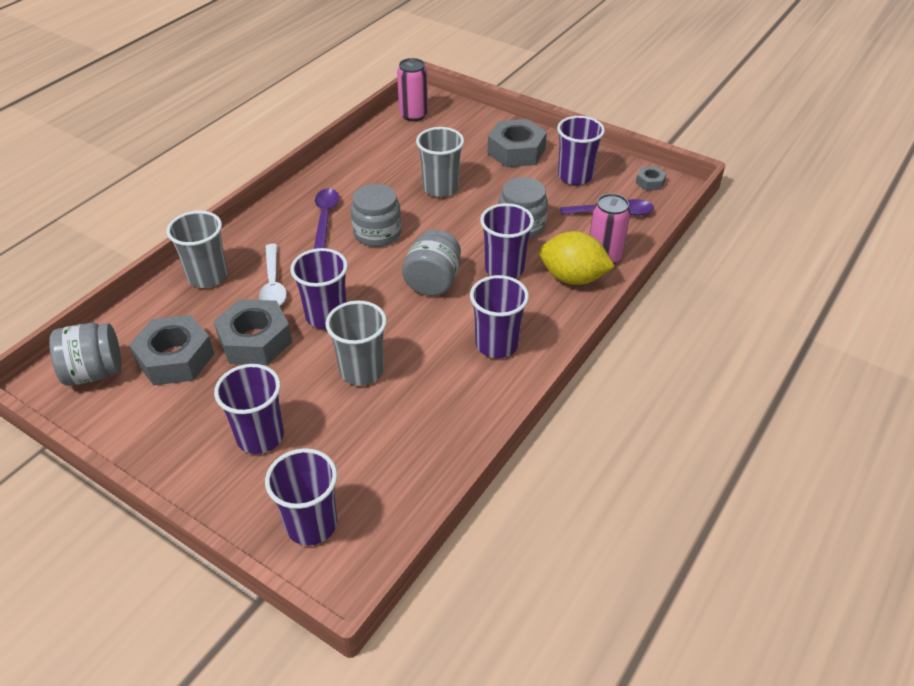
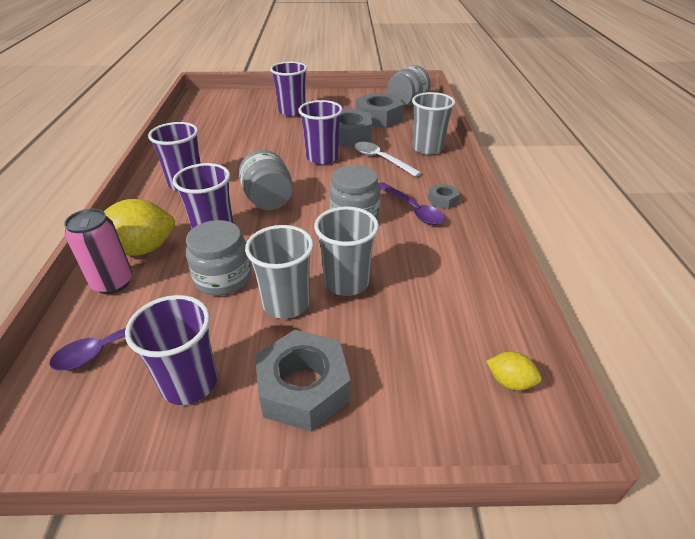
camera: 145 degrees right, 5 degrees down
purple cup [265,448,337,545] -> none
grey cup [326,301,387,386] -> grey cup moved to [245,225,314,319]
pink can [397,58,428,121] -> yellow lemon [486,351,542,391]
grey nut [636,166,667,191] -> grey nut moved to [428,184,460,209]

